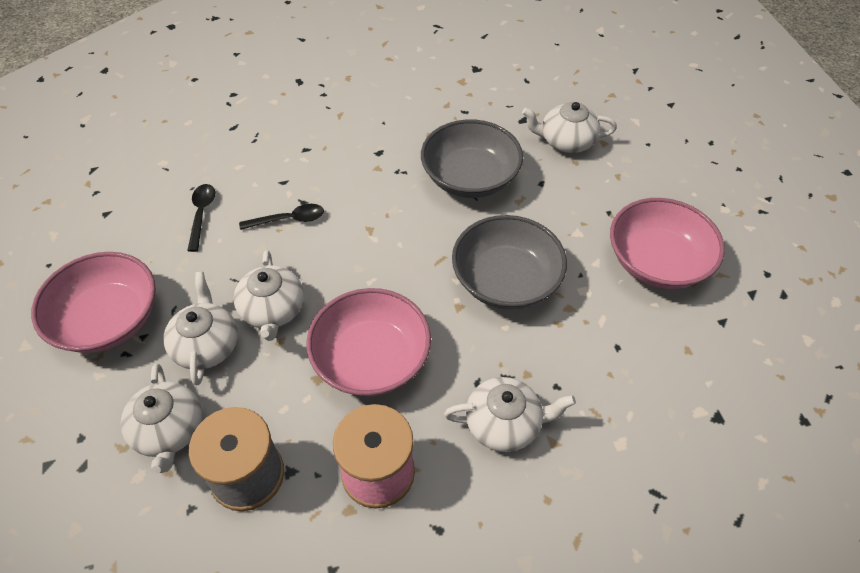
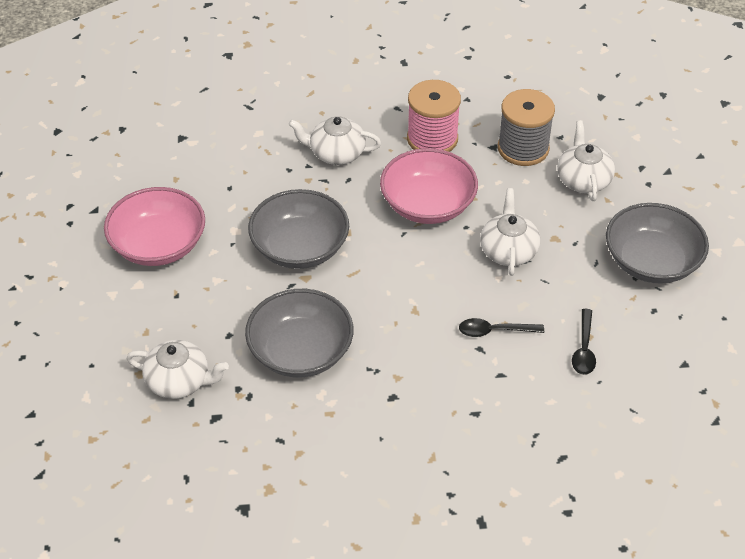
camera: 170 degrees left, 5 degrees down
pink bowl [31,252,156,353] -> grey bowl [606,203,709,284]
white teapot [164,272,238,385] -> none

